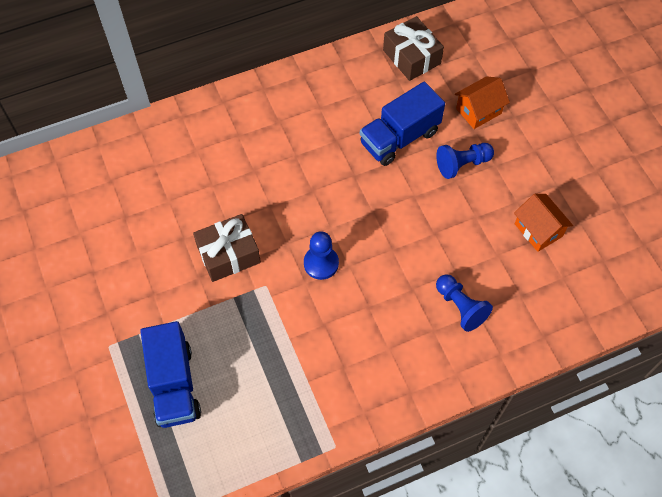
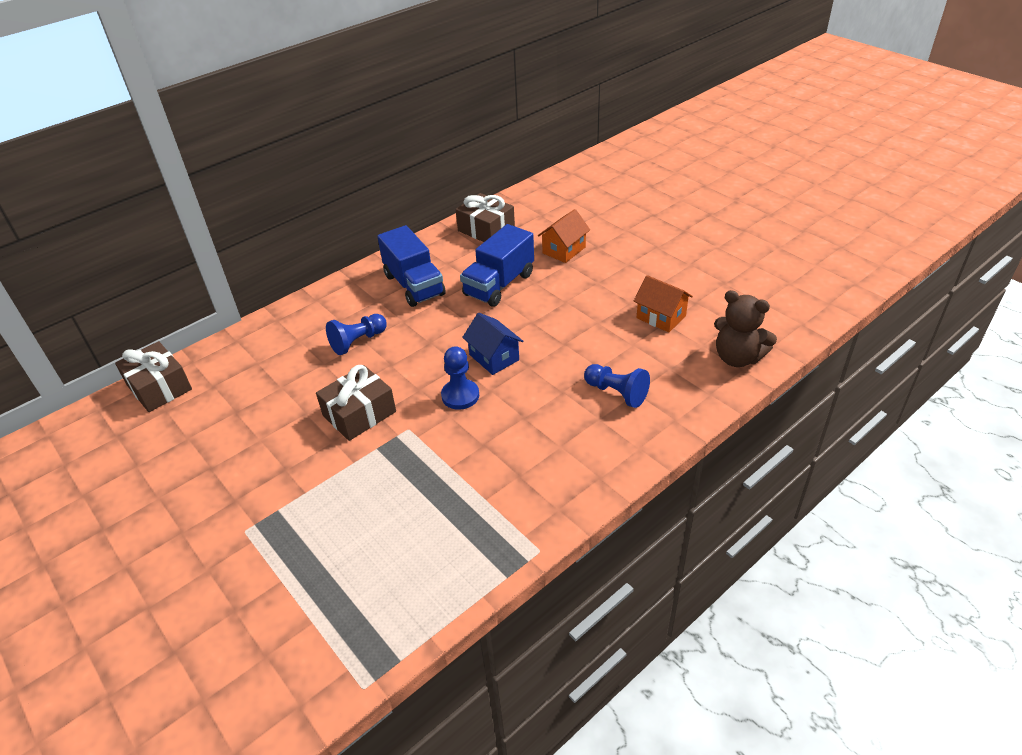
camera: 15 degrees left, 20 degrees down
blue truck [140,321,201,428] -> blue truck moved to [377,225,446,307]
blue pawn [436,143,494,179] -> blue pawn moved to [326,314,387,355]
none -> brown gift [115,341,192,412]
none -> blue house [462,313,523,375]
none -> brown teddy bear [714,290,777,367]

